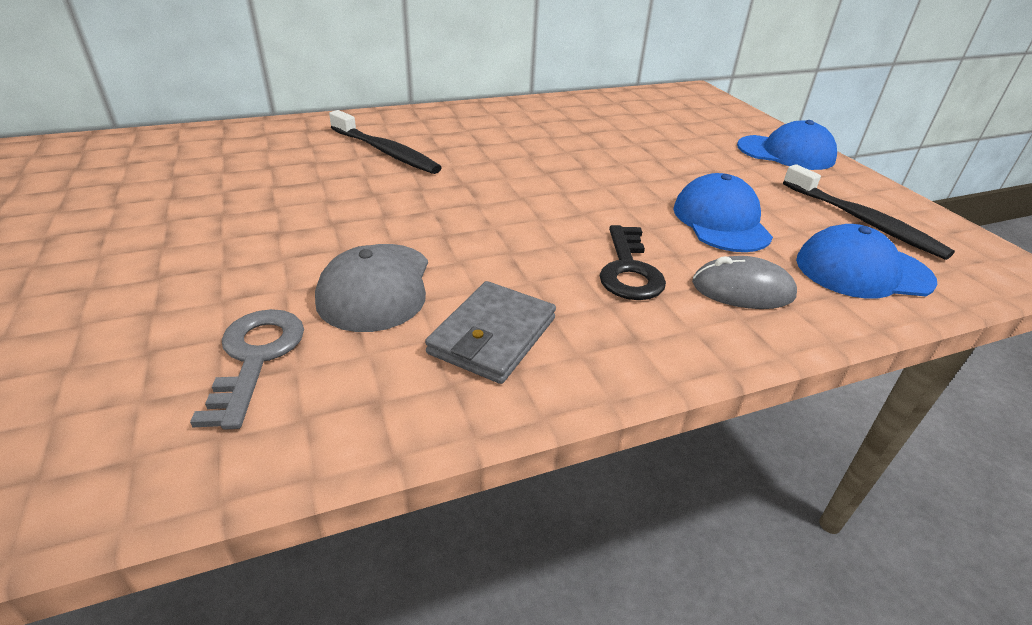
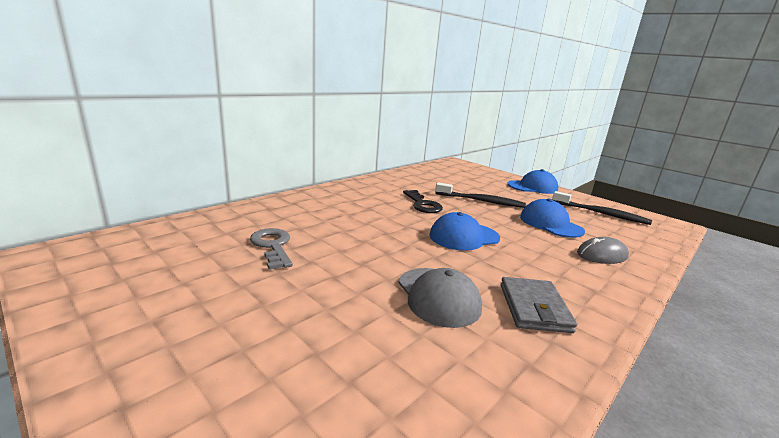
camera: 25 degrees left, 15 degrees down
grey key [190,309,304,430] -> grey key moved to [250,228,293,270]
black toothbrush [329,110,442,174] -> black toothbrush moved to [435,182,526,208]
black key [599,225,666,300] -> black key moved to [403,190,443,213]
blue cap [796,224,938,299] -> blue cap moved to [429,212,500,251]

